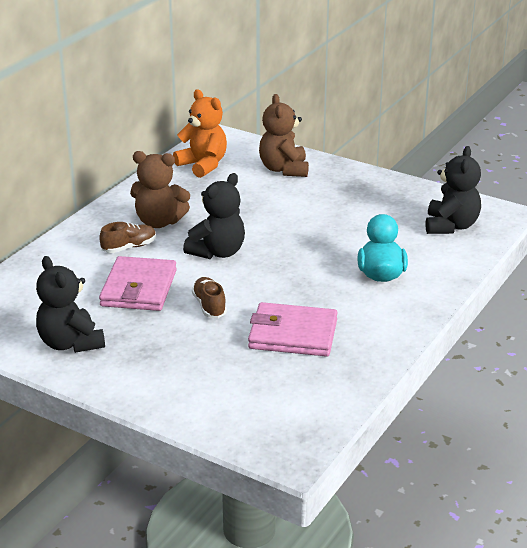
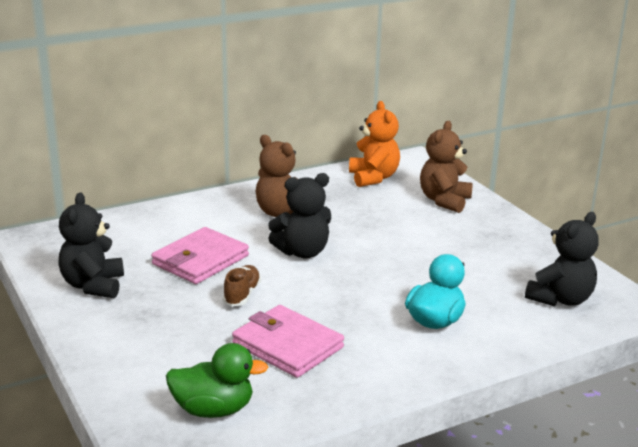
camera: 30 degrees right, 5 degrees down
brown shoe [99,222,156,253] -> none
none -> green duck [166,343,268,418]

